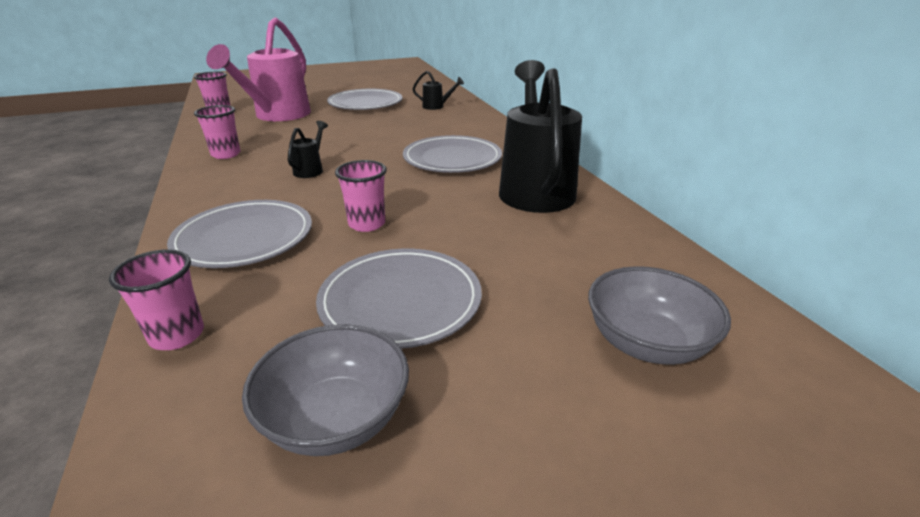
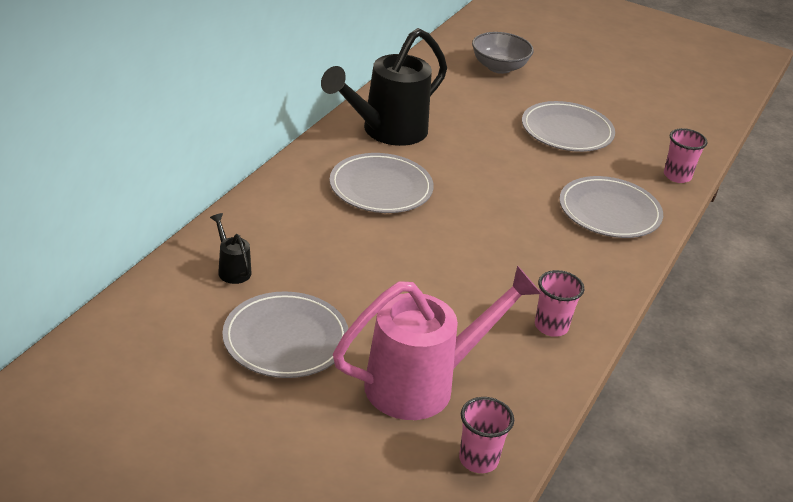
camera: 135 degrees left, 5 degrees up
grey bowl [242,324,409,456] -> none
black watering can [288,121,328,178] -> none
pink cup [335,160,387,232] -> none

